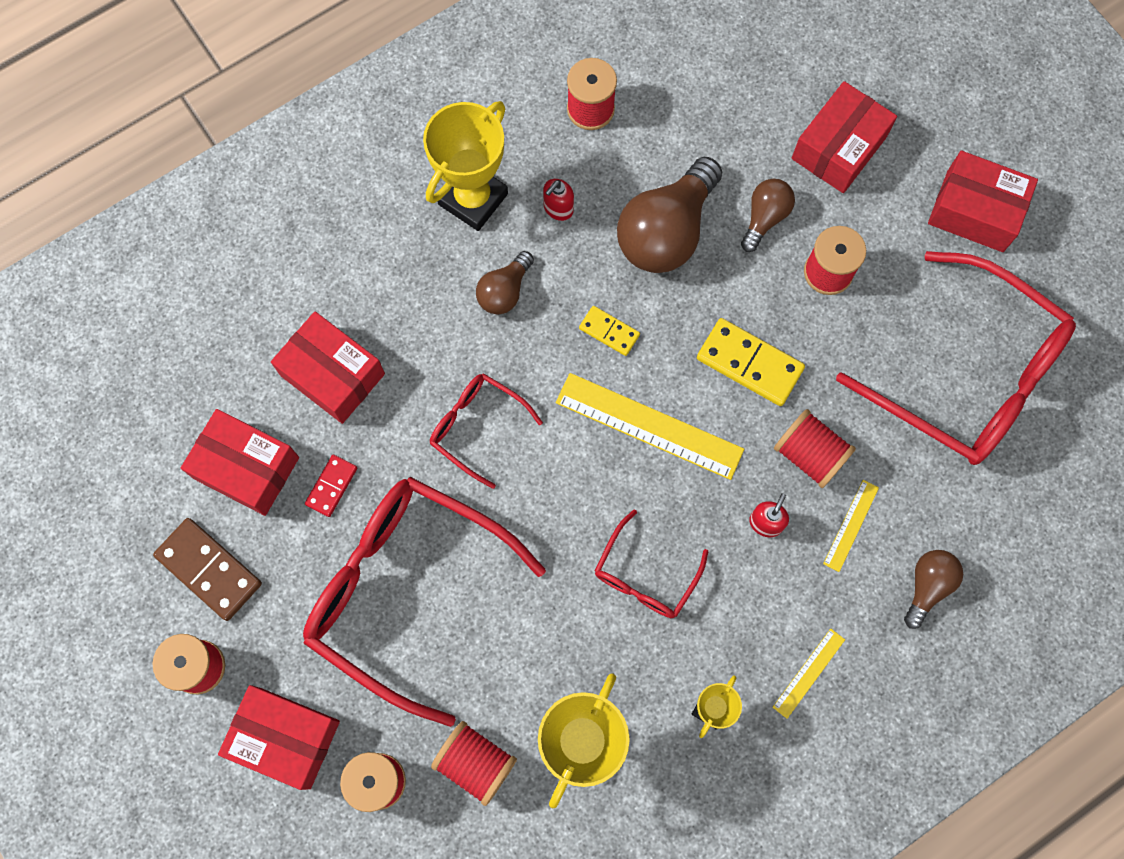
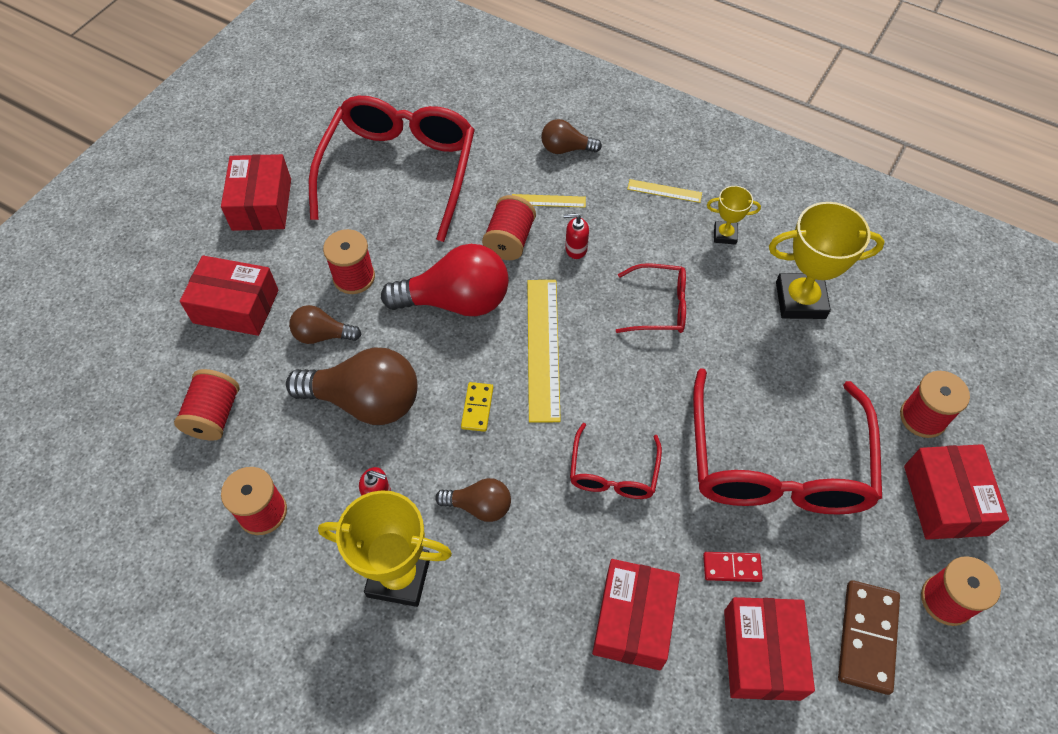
camera: 115 degrees left, 15 degrees down
red spool [431,721,517,806] -> red spool moved to [174,369,240,441]
yellow domino [697,318,805,406] -> red light bulb [381,244,509,316]

